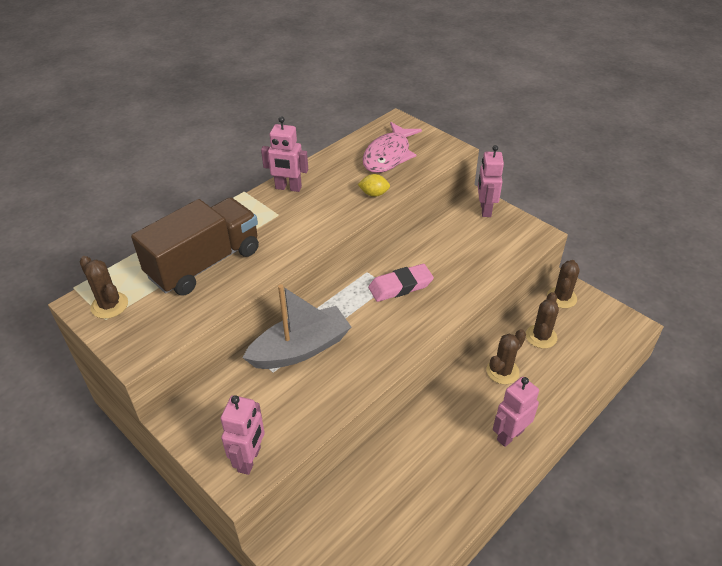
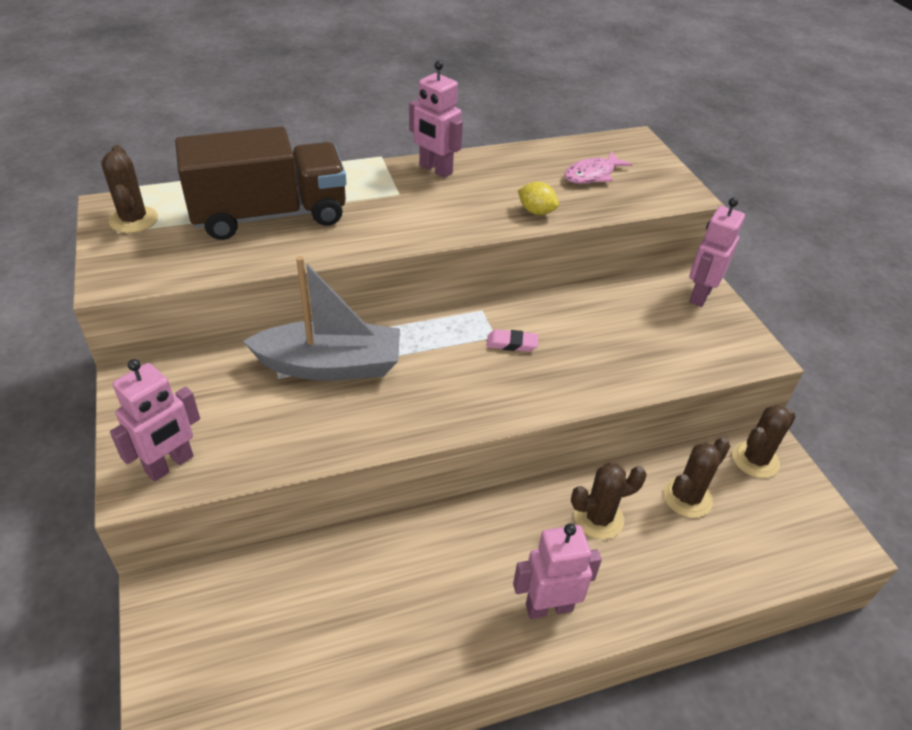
camera: 25 degrees right, 0 degrees up
pink fish [362,122,422,173] -> pink fish [564,151,633,184], size x0.61
pink eraser [368,264,434,302] -> pink eraser [487,329,538,352], size x0.56

